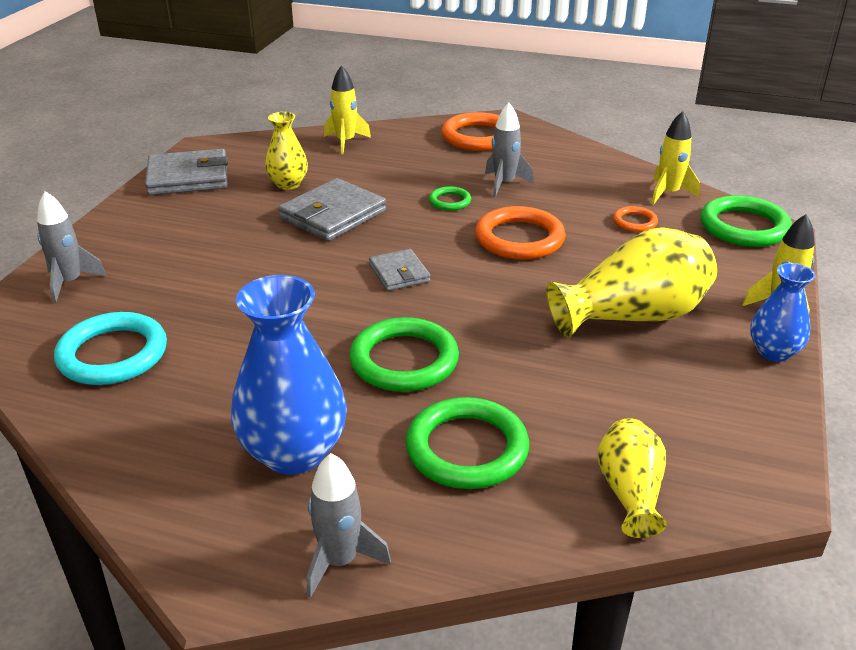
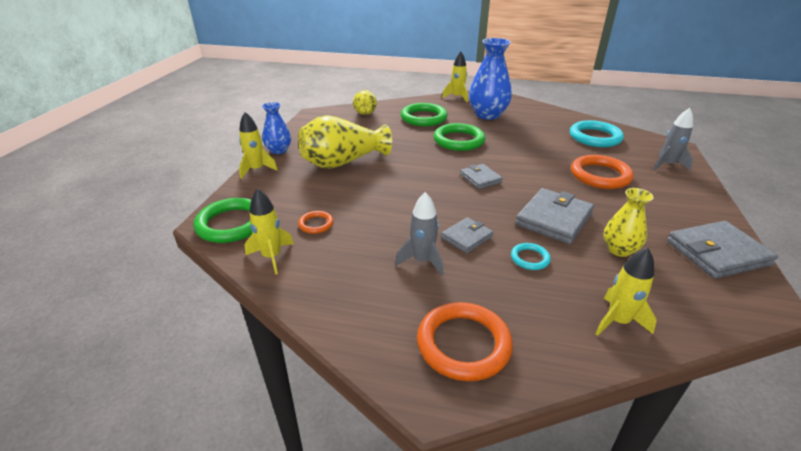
camera: 175 degrees right, 0 degrees up
grey rocket [307,453,391,598] -> yellow rocket [442,52,468,102]
green ring [429,186,471,211] -> grey wallet [441,217,494,253]
orange ring [475,206,566,260] -> orange ring moved to [571,155,634,189]
none -> turquoise ring [511,243,551,270]

